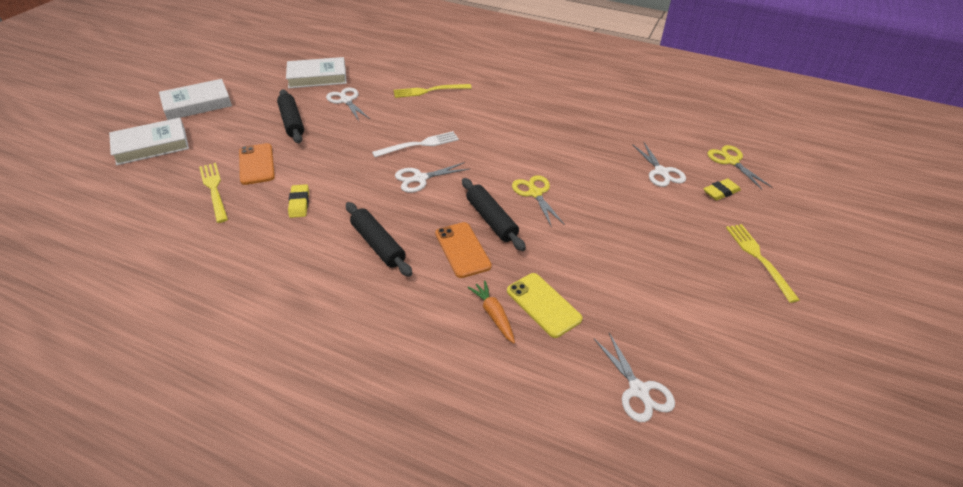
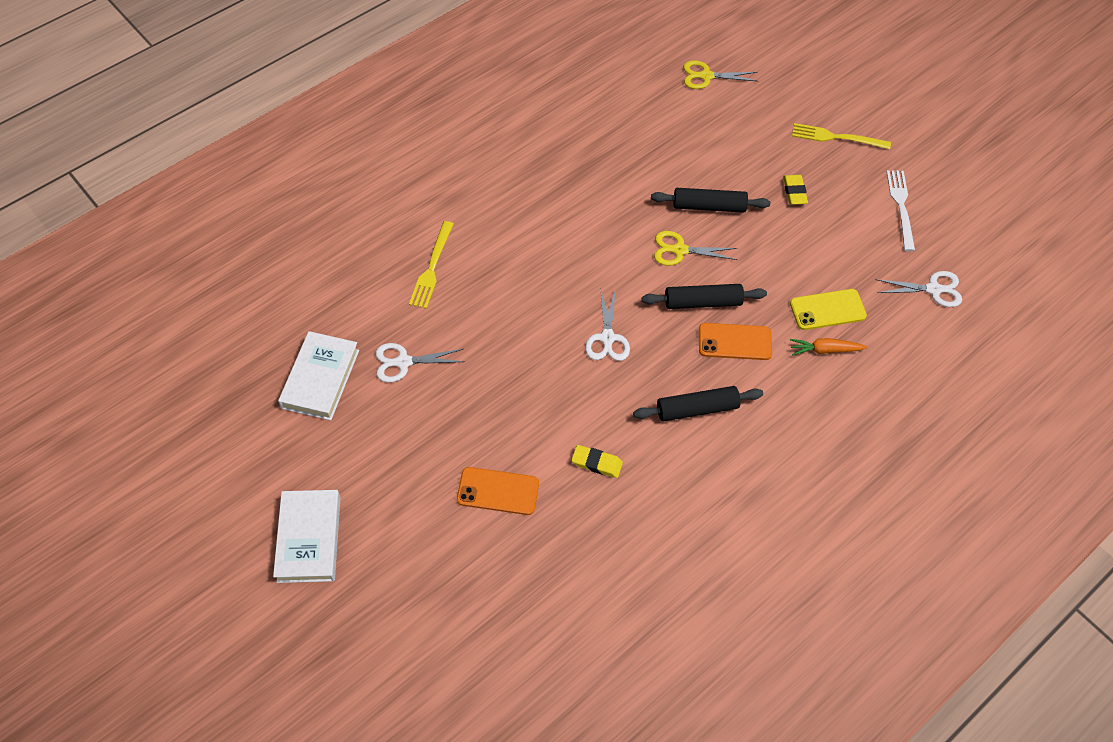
camera: 65 degrees left, 15 degrees up
white book [109,118,189,165] -> none
yellow fork [199,163,228,223] -> none
black rolling pin [277,89,304,143] -> black rolling pin moved to [651,188,770,213]
white fork [372,131,459,157] -> white fork moved to [886,170,915,251]
white scissors [632,143,686,187] -> none
yellow eraser [703,178,741,200] -> yellow eraser moved to [783,175,808,205]

